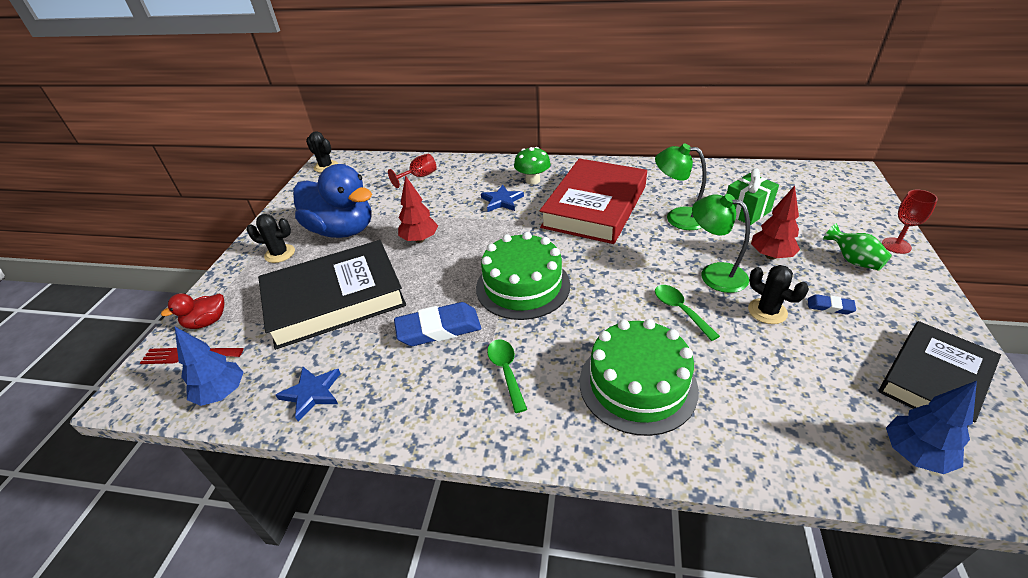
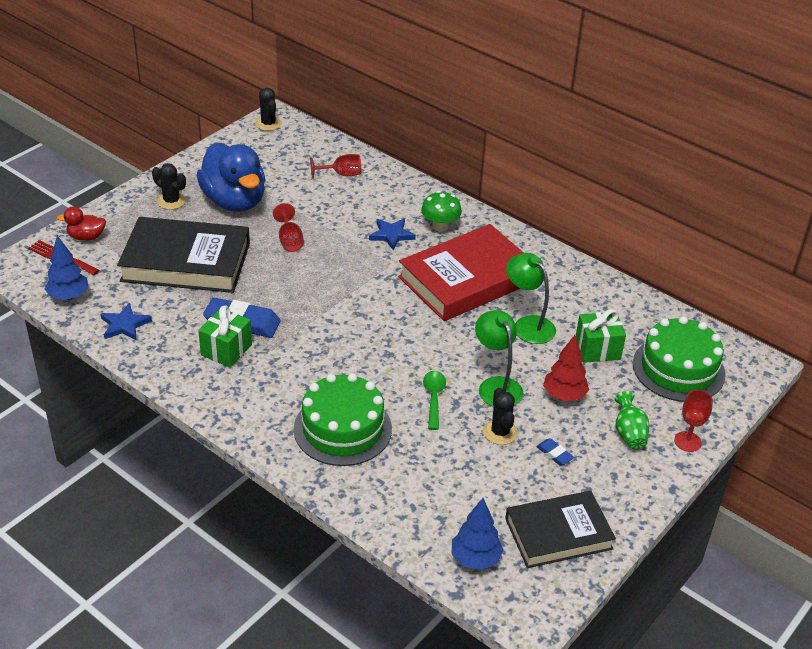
camera: 25 degrees right, 0 degrees up
red tree [398,175,438,243] -> red goblet [273,203,304,252]
green cake [476,232,570,320] -> green cake moved to [633,316,726,402]
green spoon [487,339,527,413] -> none
none -> green gift [198,305,252,368]

